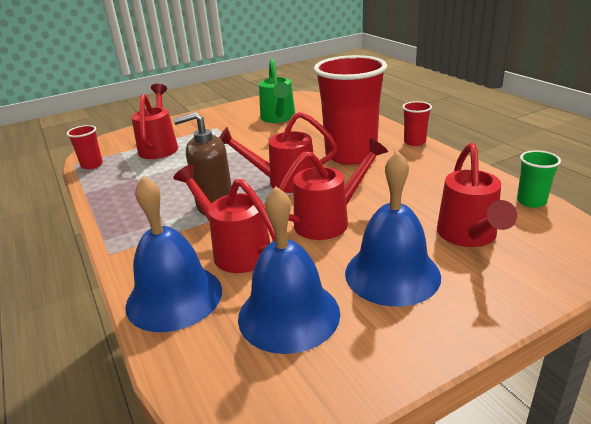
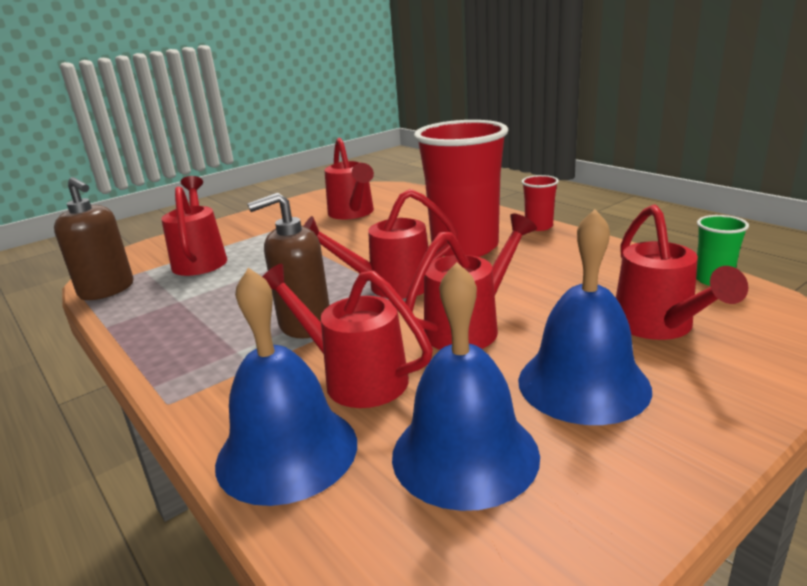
camera: 10 degrees left, 5 degrees down
red cup [67,125,103,169] -> brown soap dispenser [54,177,134,300]
green watering can [259,59,295,123] -> red watering can [325,138,374,219]

